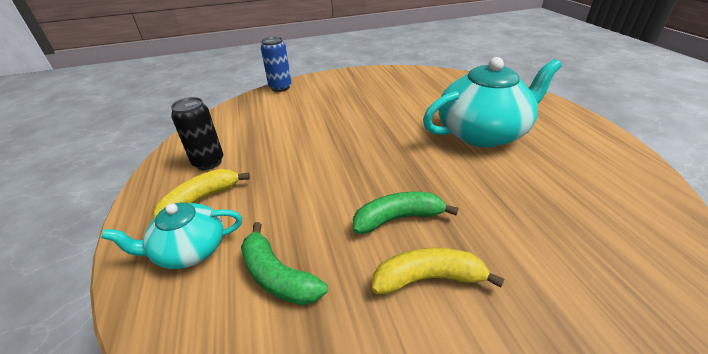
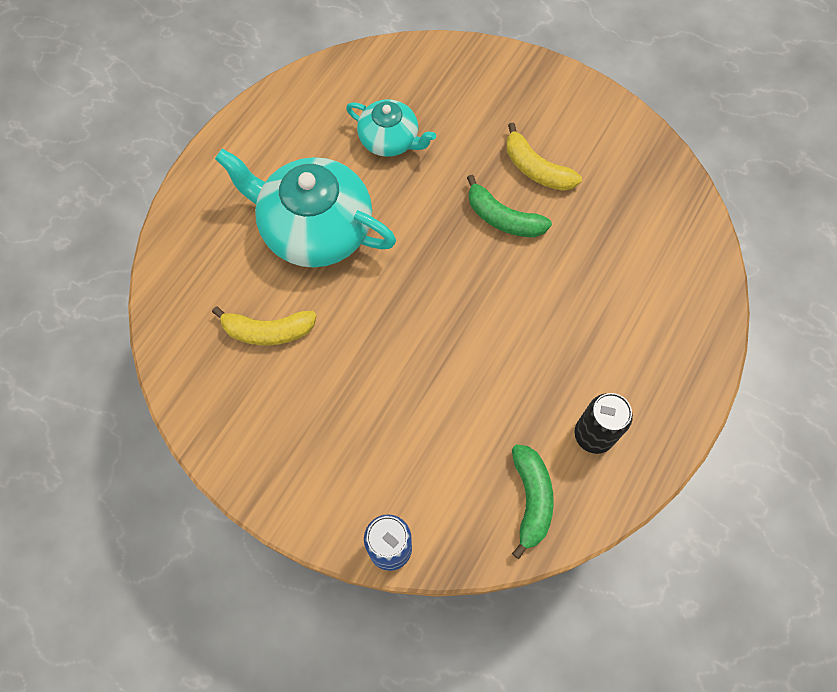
camera: 135 degrees left, 30 degrees up
turquoise teapot [102,202,242,269] -> turquoise teapot moved to [346,99,436,157]
yellow banana [152,169,250,219] -> yellow banana moved to [212,306,317,346]
green banana [241,222,328,305] -> green banana moved to [512,444,554,559]

